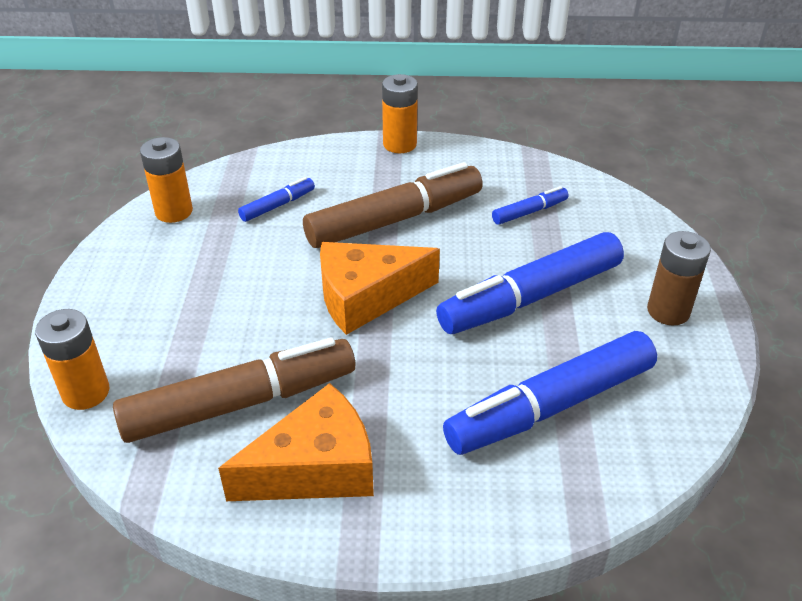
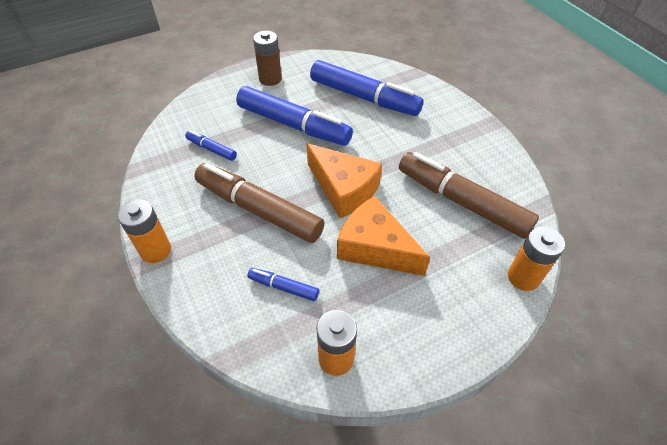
camera: 120 degrees left, 10 degrees up
orange cheese [218,383,374,501] -> orange cheese moved to [337,196,430,276]

